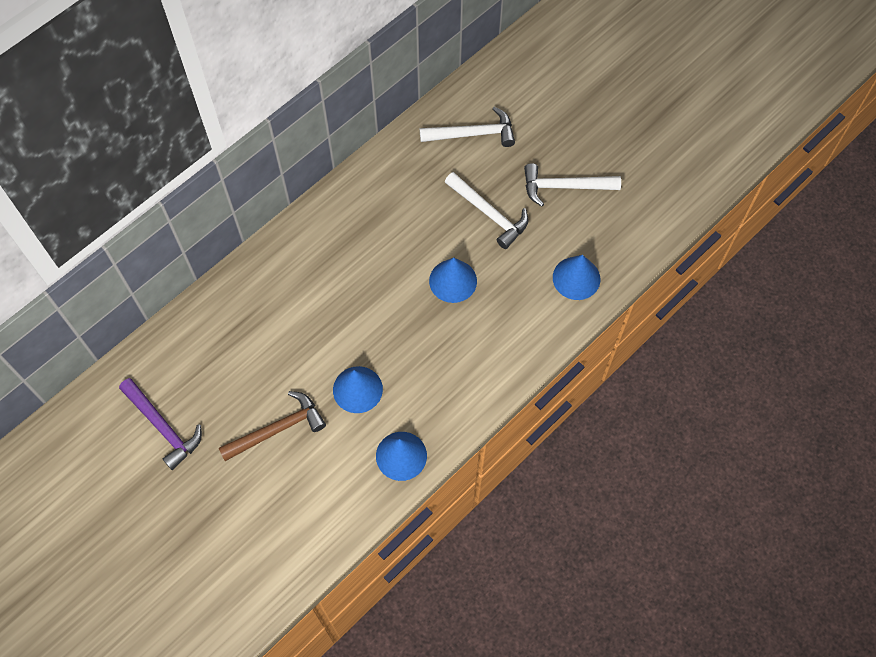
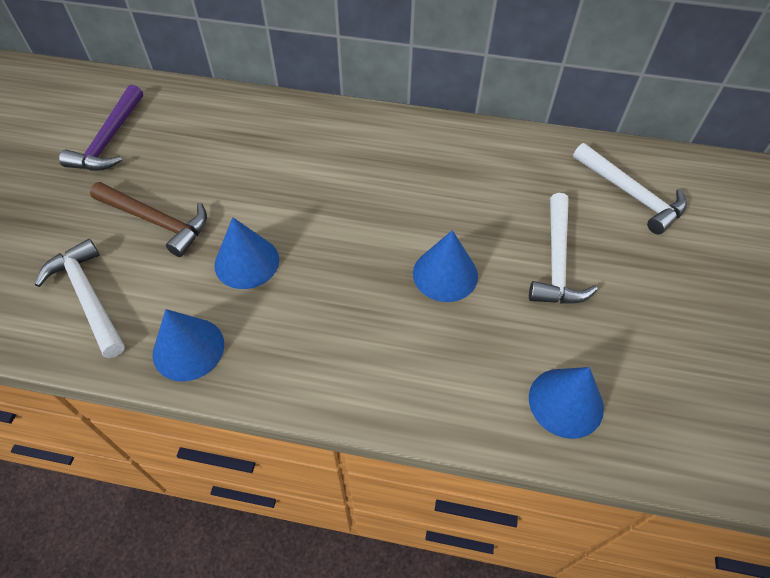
camera: 55 degrees right, 10 degrees down
white hammer [524,163,621,206] -> white hammer moved to [35,239,125,358]

